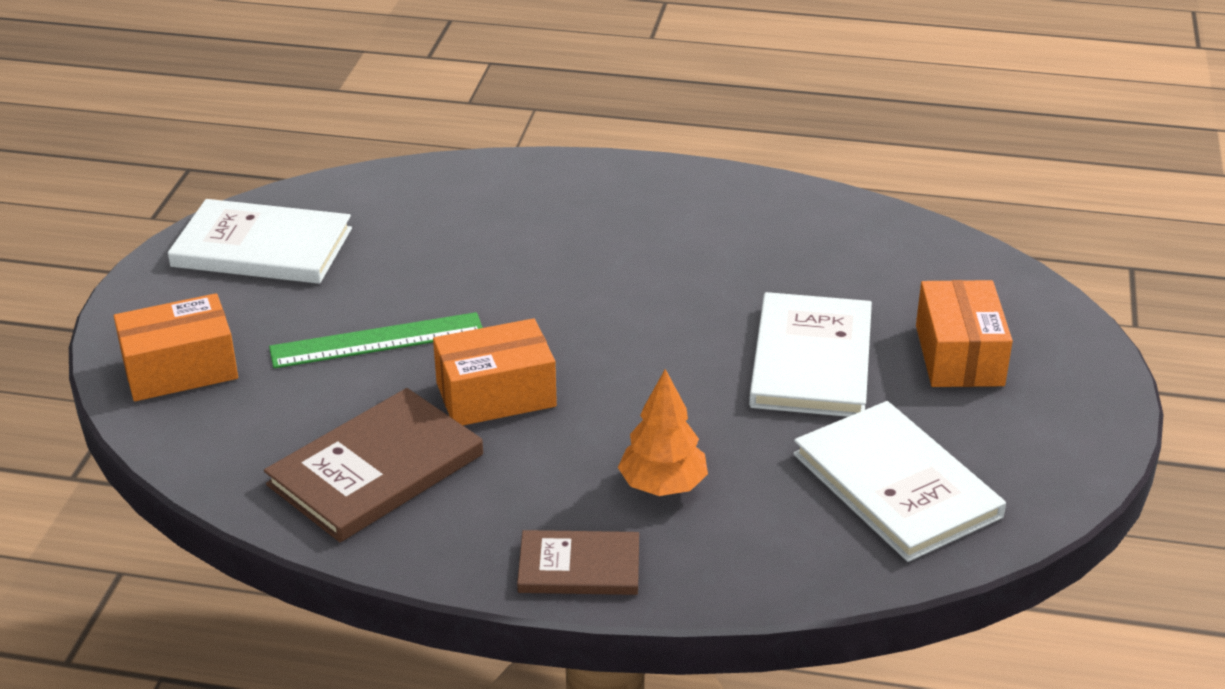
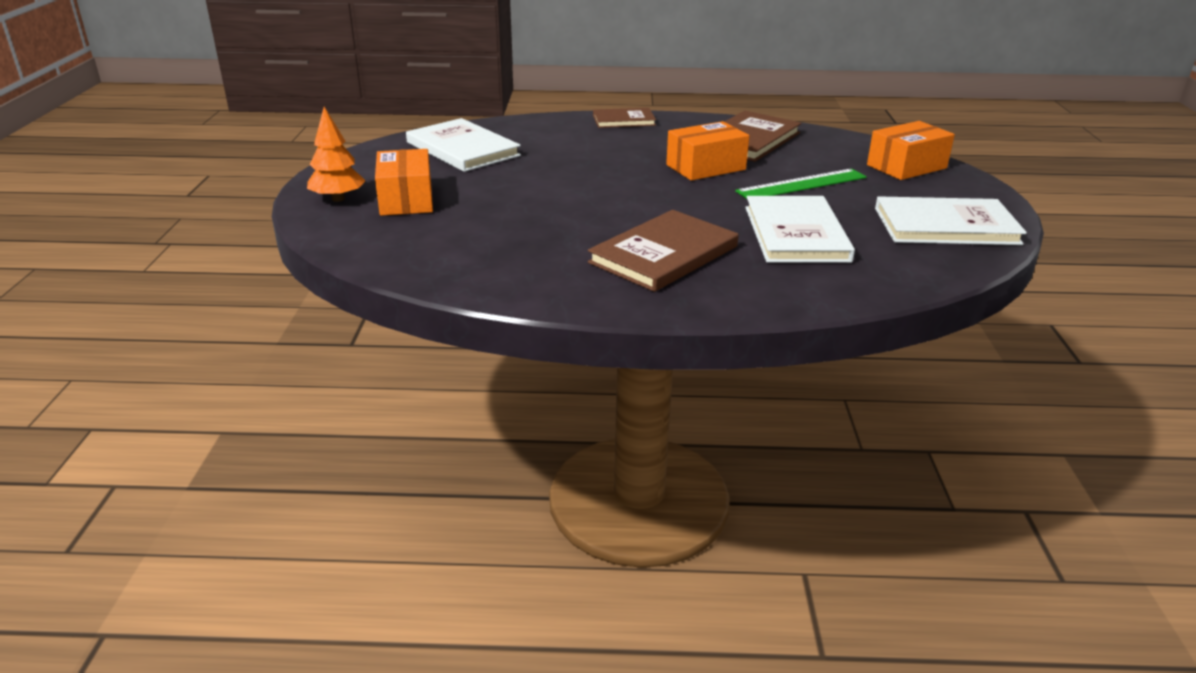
camera: 170 degrees right, 5 degrees down
orange tree [618,369,708,496] -> orange tree moved to [307,107,366,202]
white book [749,292,872,417] -> white book moved to [745,196,855,263]
none -> brown book [588,210,739,292]

